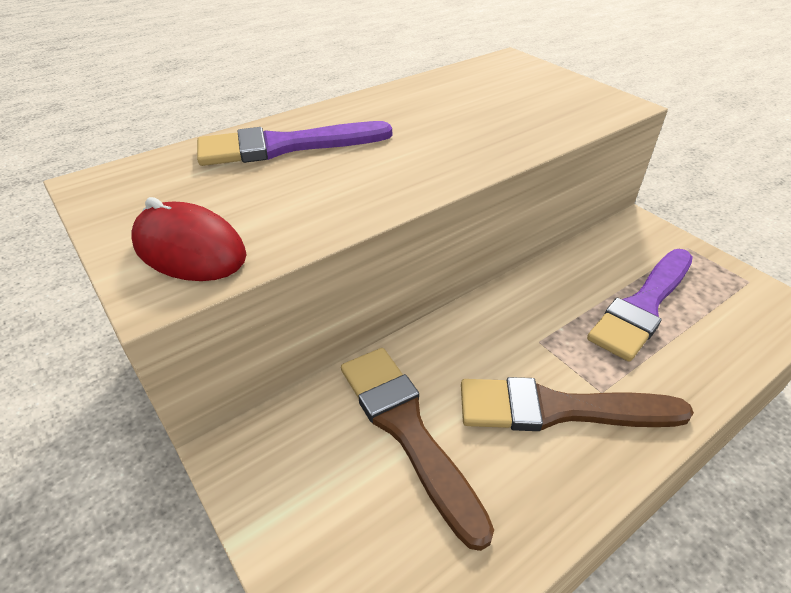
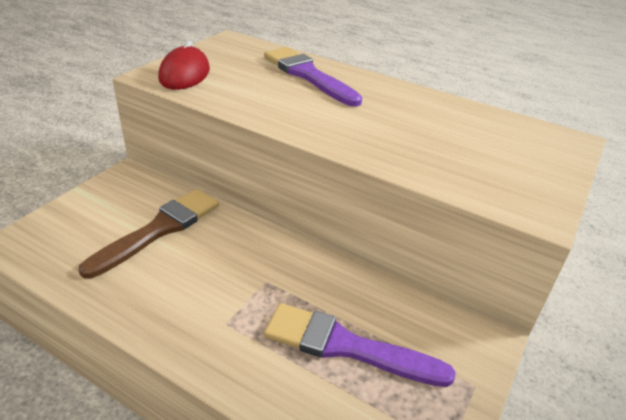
camera: 65 degrees right, 5 degrees down
brown brush [461,377,694,431] -> none

